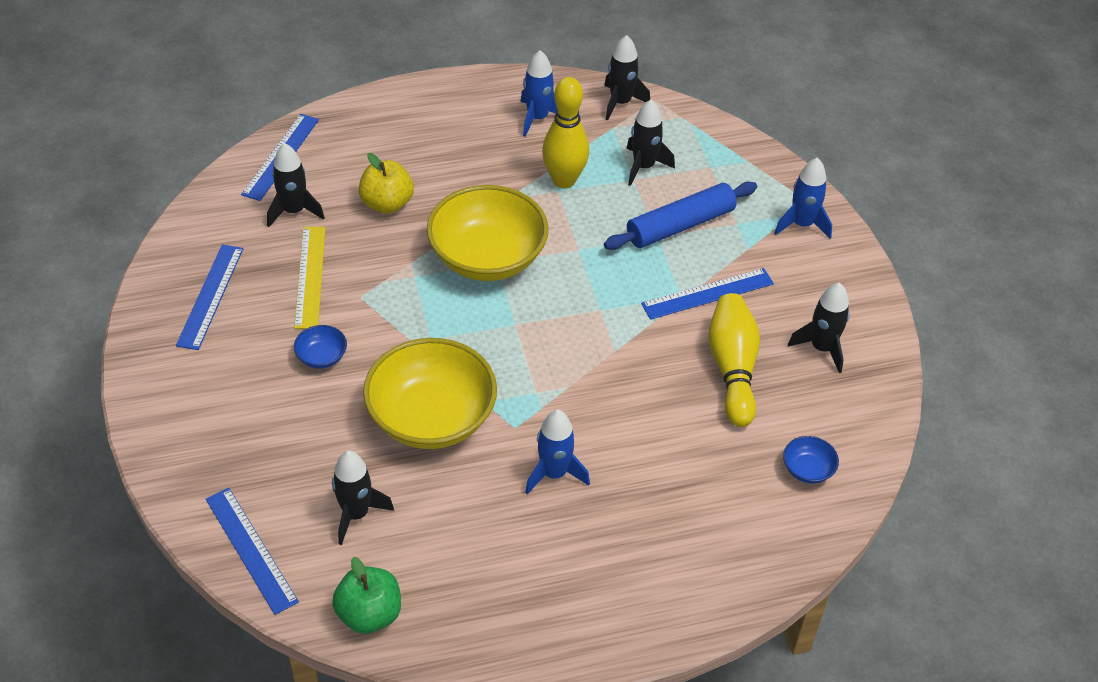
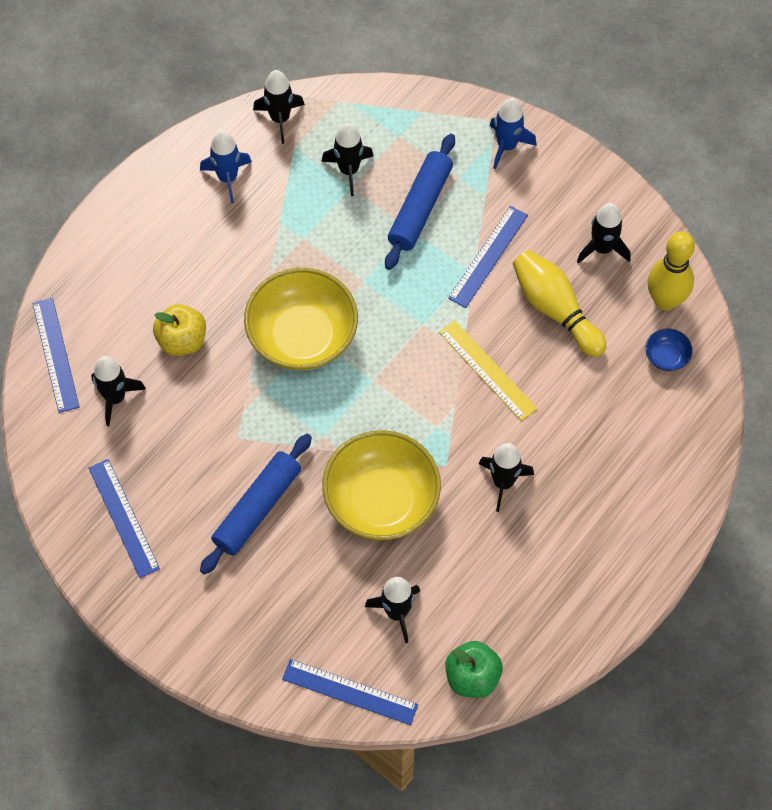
camera: 35 degrees left, 15 degrees up
yellow ruler [294,227,326,329] -> yellow ruler moved to [439,320,537,421]
blue bowl [294,325,347,369] -> blue rolling pin [200,434,312,575]
blue rocket [525,410,590,494] -> black rocket [479,443,534,512]
yellow bowling pin [542,77,589,188] -> yellow bowling pin moved to [648,232,695,310]

